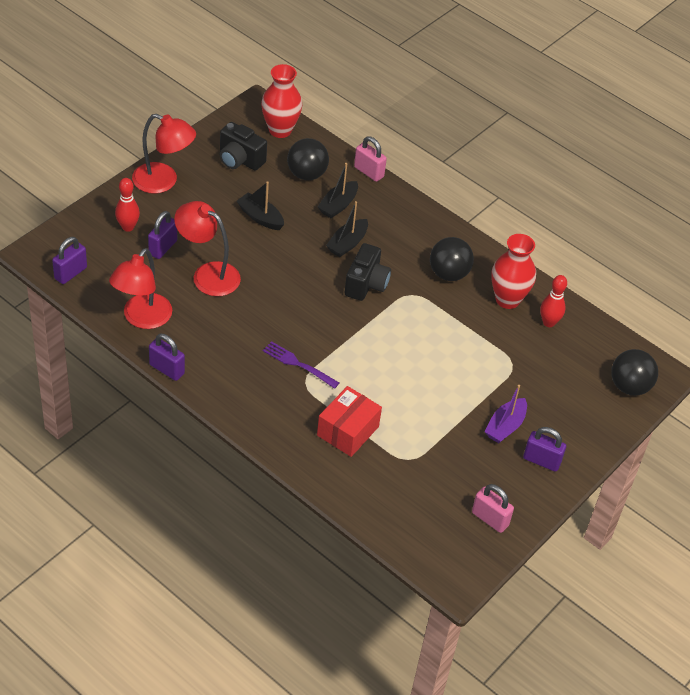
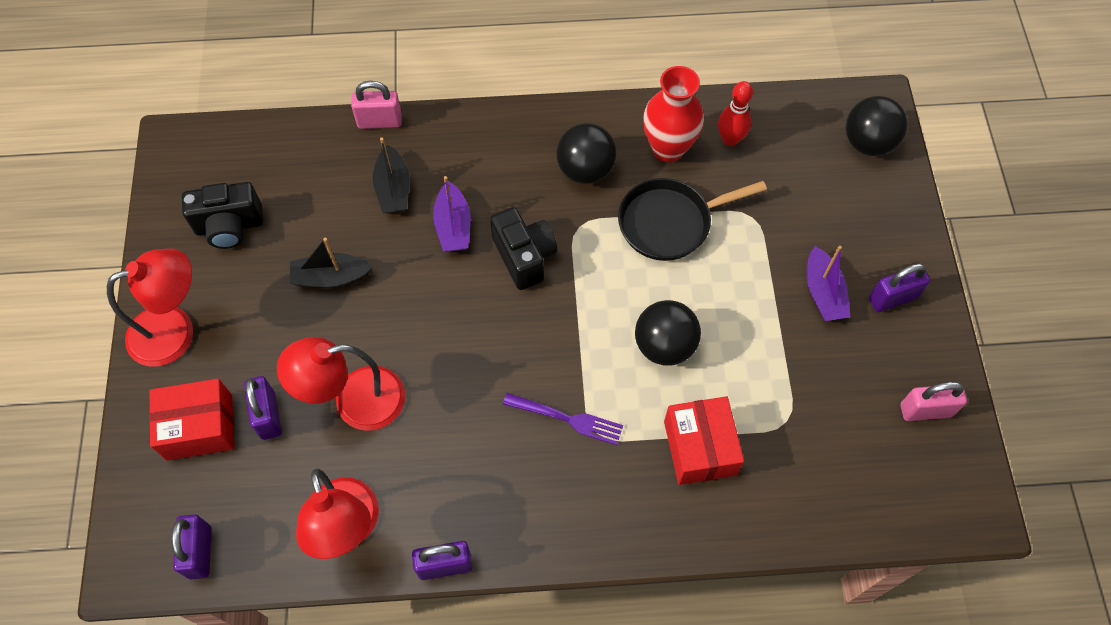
camera: 40 degrees left, 15 degrees up
red bowling pin [115,178,140,232] -> red box [149,379,234,460]
red vase [261,64,302,138] -> none
purple fork [263,341,339,389] -> purple fork turned 150 degrees counterclockwise [503,393,623,445]
black ball [287,138,329,180] -> black ball moved to [635,300,701,366]
black boat [326,201,368,257] -> purple boat [433,176,471,252]
none -> black pan [618,178,767,261]

